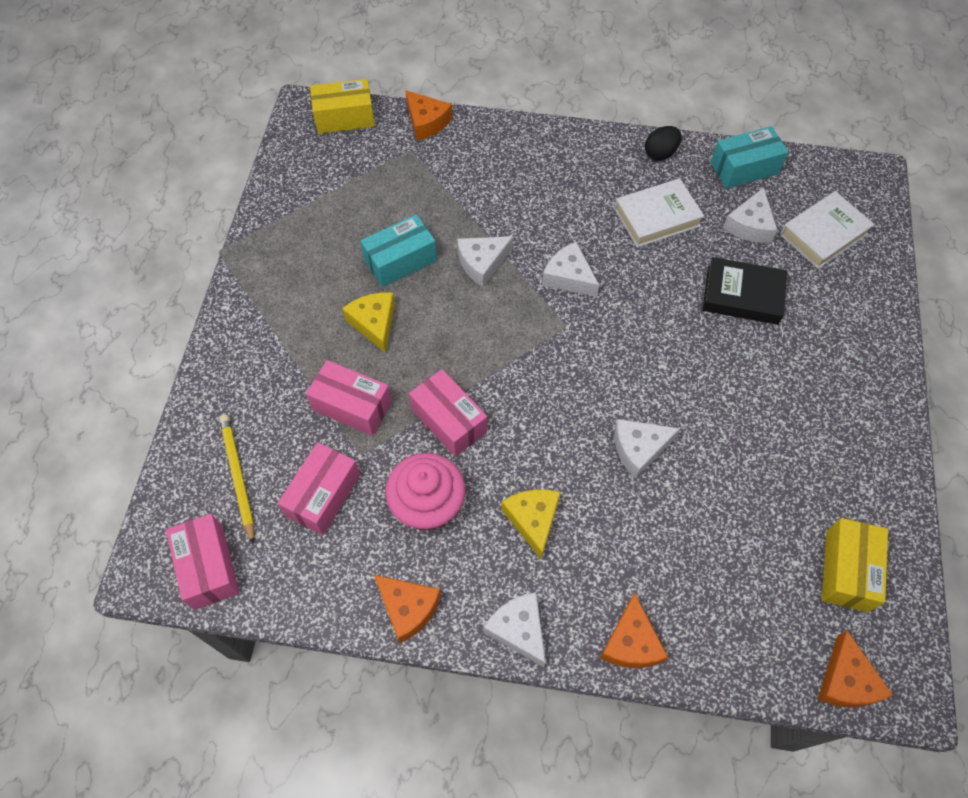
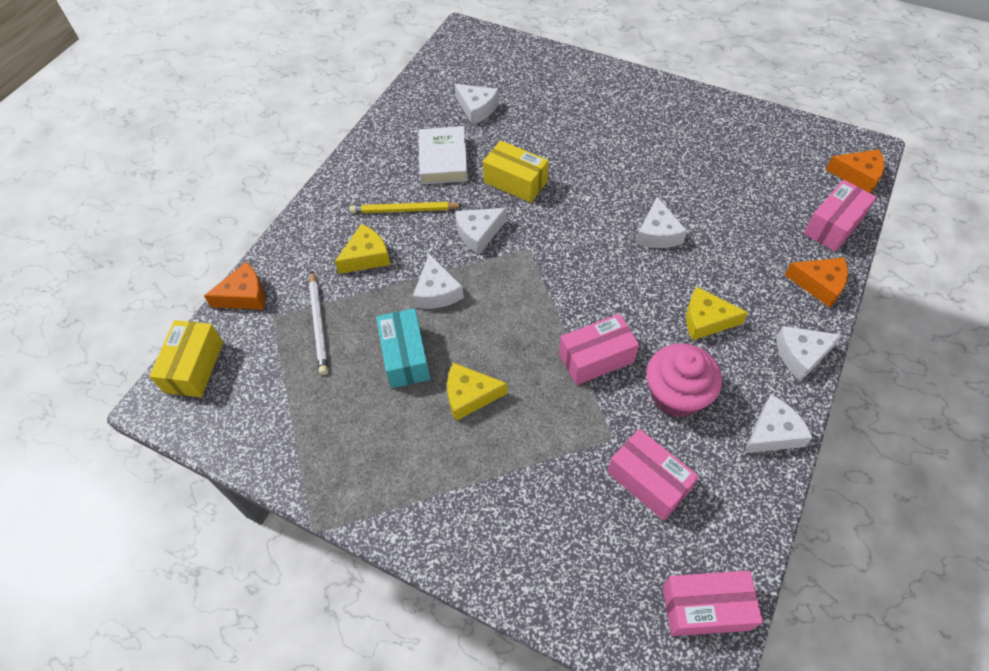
camera: 70 degrees left, 5 degrees down
yellow pencil [219,415,254,544] -> yellow pencil moved to [349,202,464,213]
pink box [306,360,392,436] -> pink box moved to [803,180,876,252]
orange cheese [374,575,441,643] -> white cheese [744,395,813,453]
black egg [645,126,682,161] -> none
black book [703,257,787,325] -> none
turquoise box [710,126,788,189] -> none
white book [780,191,875,269] -> none
yellow box [822,518,888,612] -> yellow box moved to [483,141,549,203]
none -> white pencil [309,271,328,375]
none -> yellow cheese [335,224,391,274]

